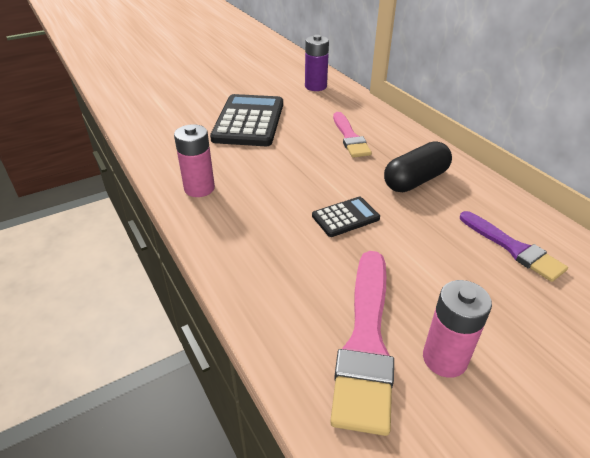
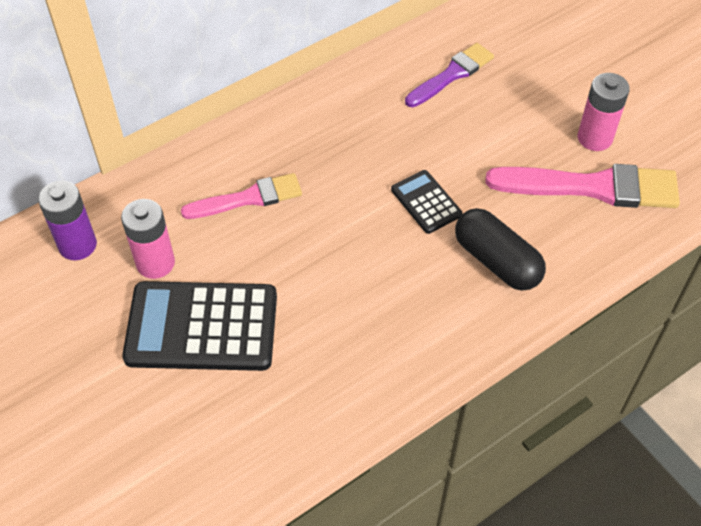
camera: 95 degrees left, 15 degrees up
pink battery [174,124,215,197] -> pink battery moved to [121,199,175,279]
black capsule [384,141,452,192] -> black capsule moved to [455,208,546,290]

